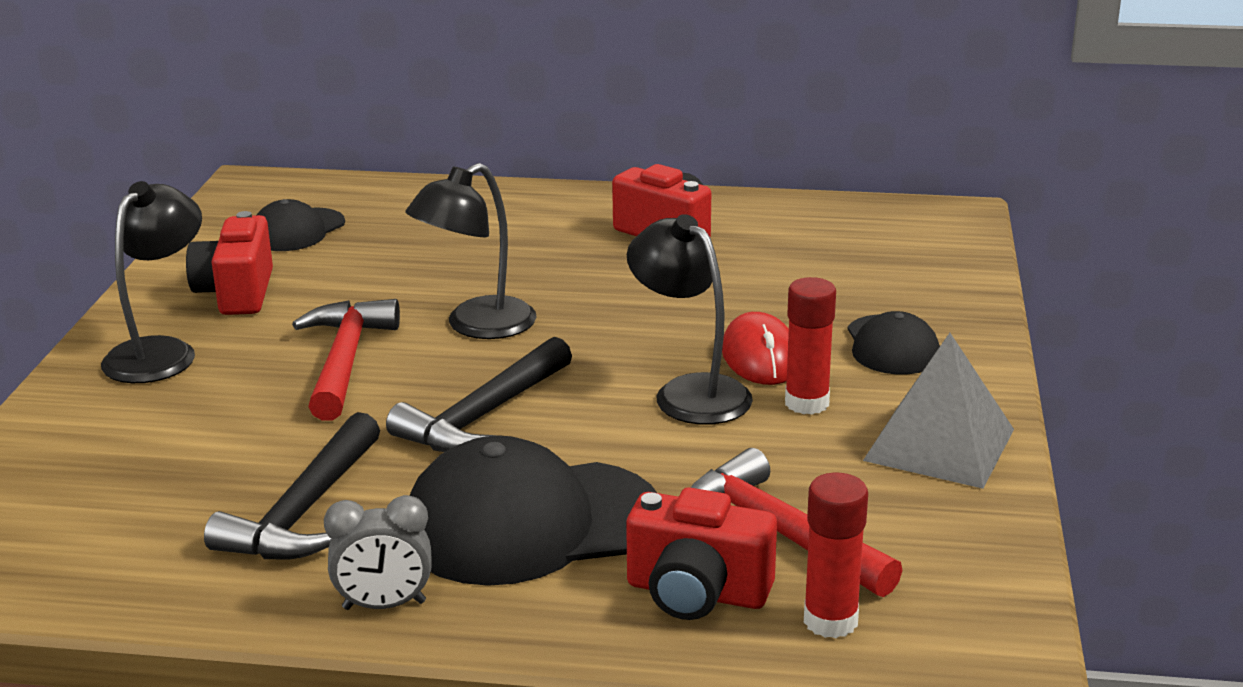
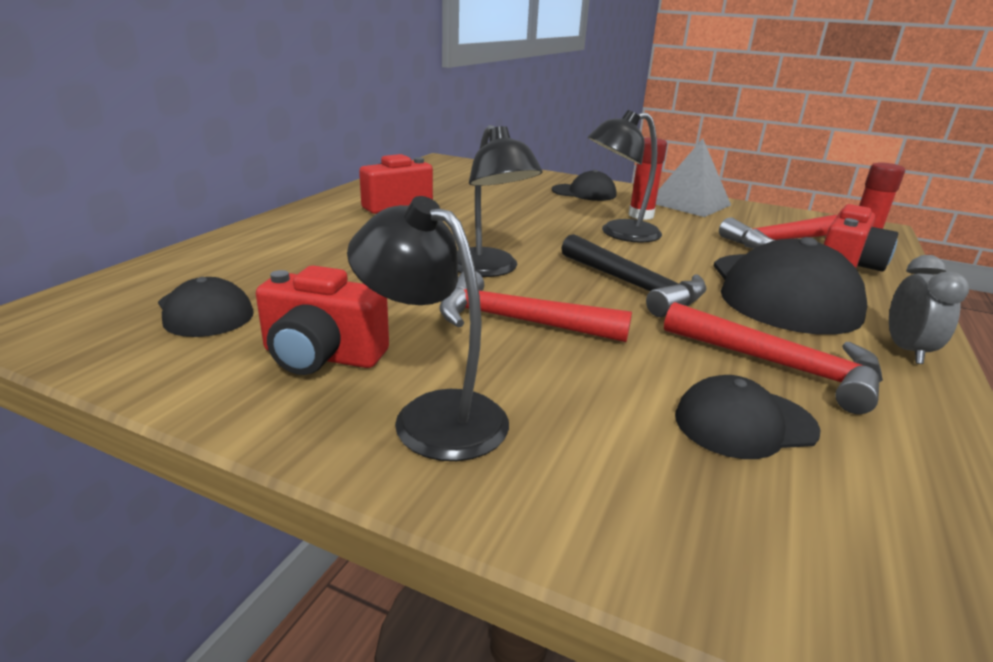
camera: 75 degrees left, 0 degrees up
black hammer [204,412,380,559] -> red hammer [664,302,883,414]
red mouse [722,312,789,385] -> none
none -> black cap [675,375,820,459]

